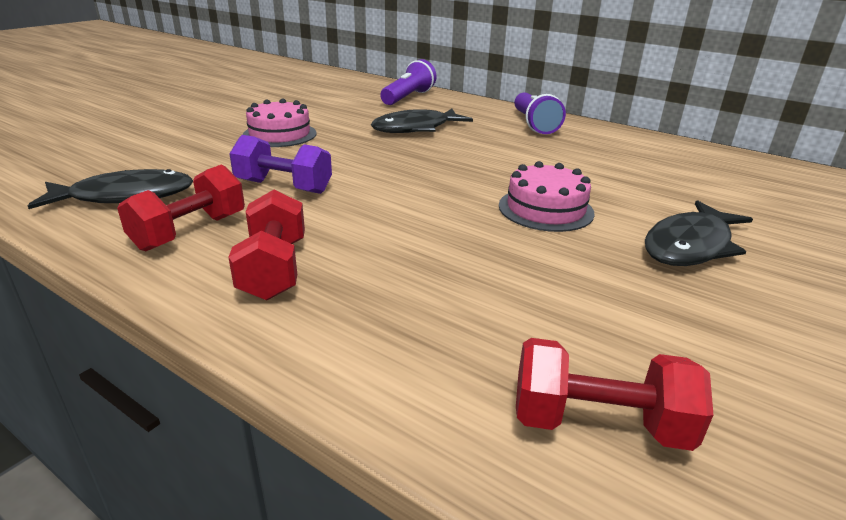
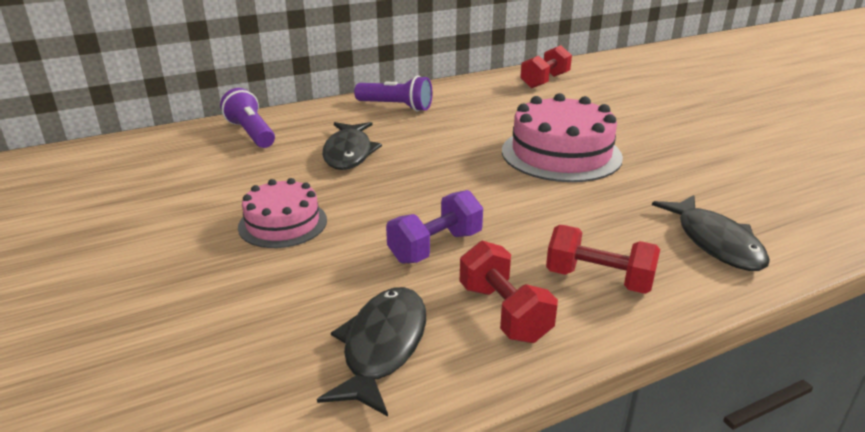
camera: 60 degrees left, 0 degrees up
pink cake [499,161,595,232] -> pink cake [502,93,623,182], size x1.64
red dumbbell [516,338,713,451] -> red dumbbell moved to [520,45,572,88]
black fish [645,200,753,266] -> black fish moved to [652,195,770,271]

